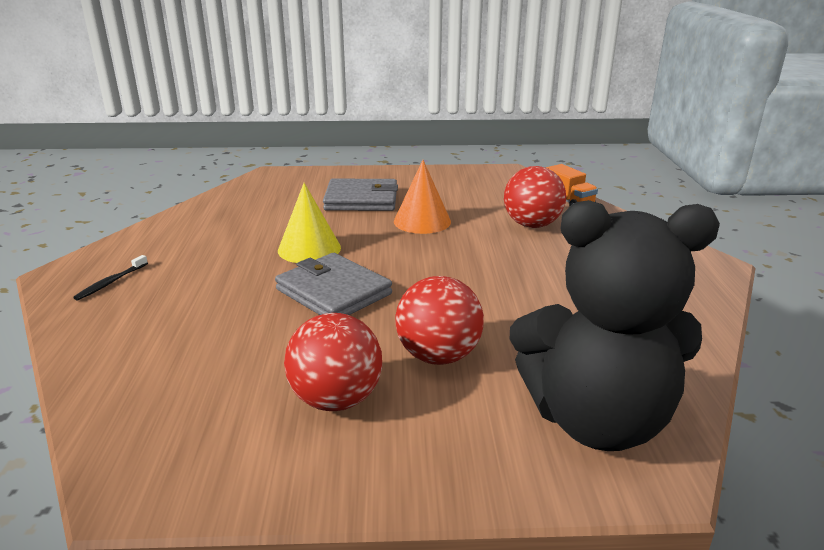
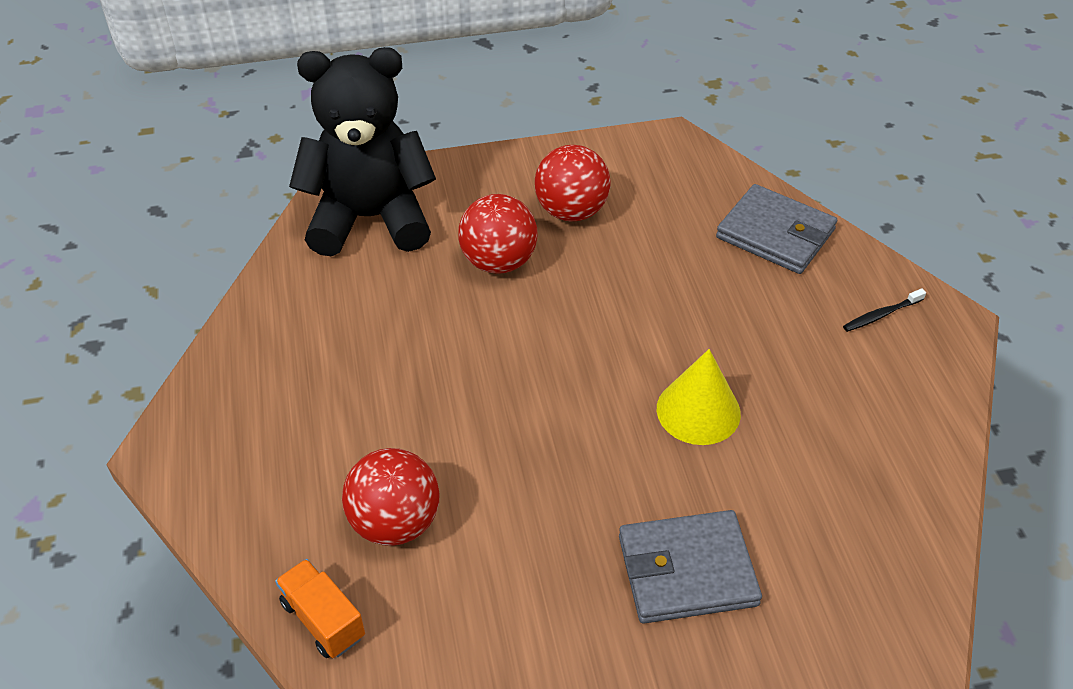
camera: 170 degrees right, 20 degrees up
black toothbrush [73,255,148,300] -> black toothbrush turned 135 degrees counterclockwise [843,288,926,332]
grey wallet [275,253,392,315] -> grey wallet moved to [716,184,837,274]
orange cone [394,160,451,234] -> none

